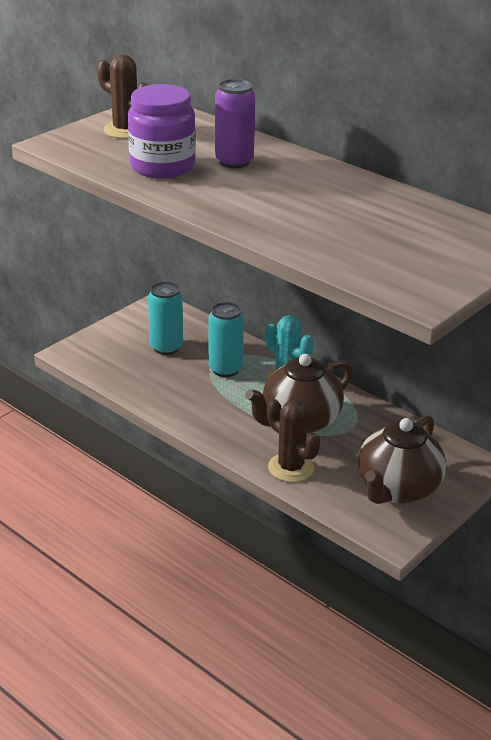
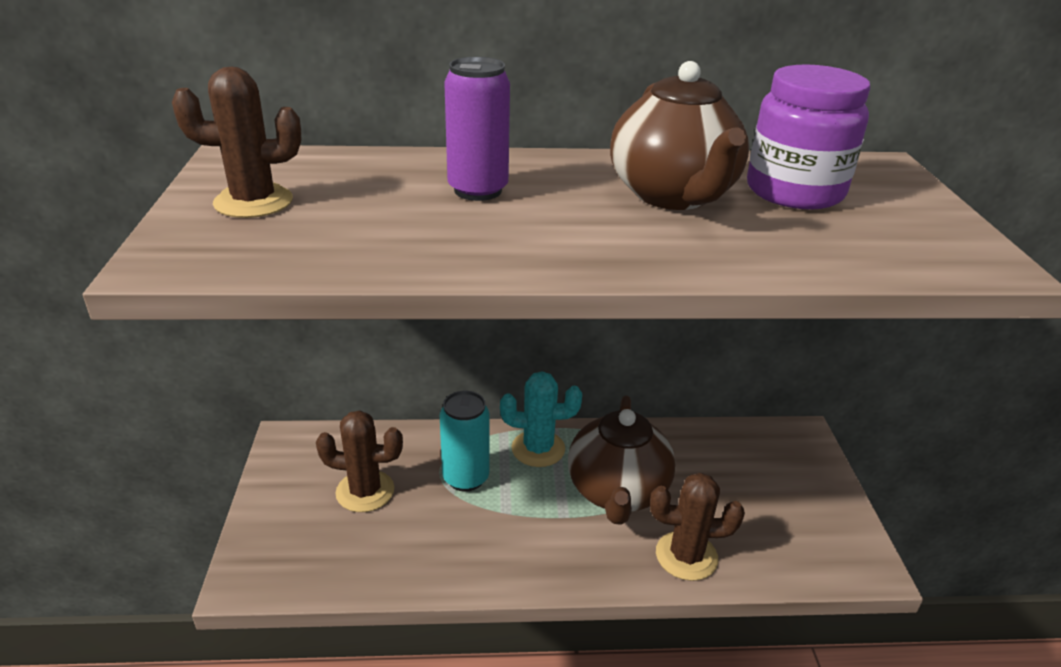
camera: 45 degrees left, 0 degrees up
purple jar [128,84,196,179] -> purple jar moved to [747,64,870,210]
turquoise can [148,281,183,355] -> brown cactus [316,410,403,512]
brown teapot [358,415,446,504] -> brown teapot moved to [610,61,749,210]

